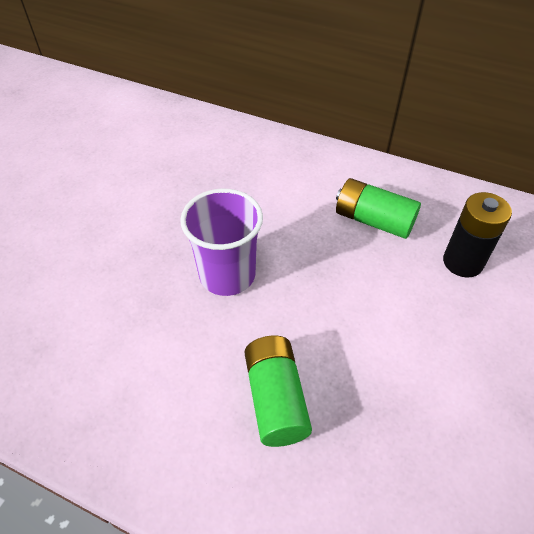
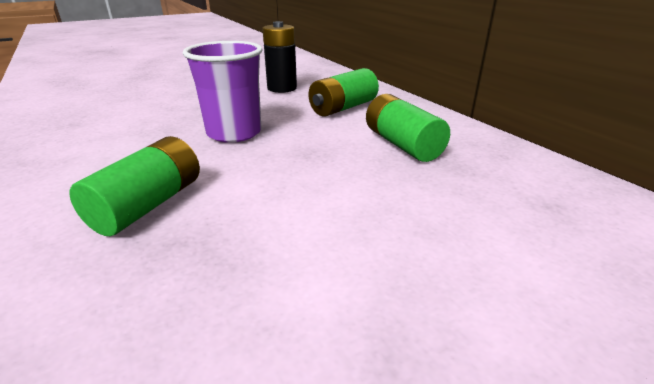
camera: 35 degrees right, 20 degrees down
black battery [443,192,512,277] -> black battery moved to [262,21,297,93]
none -> green battery [309,68,379,116]

